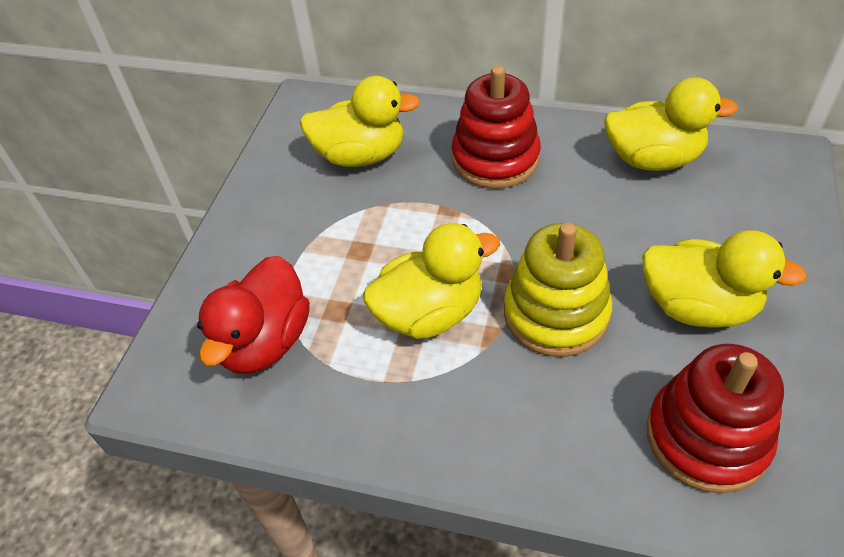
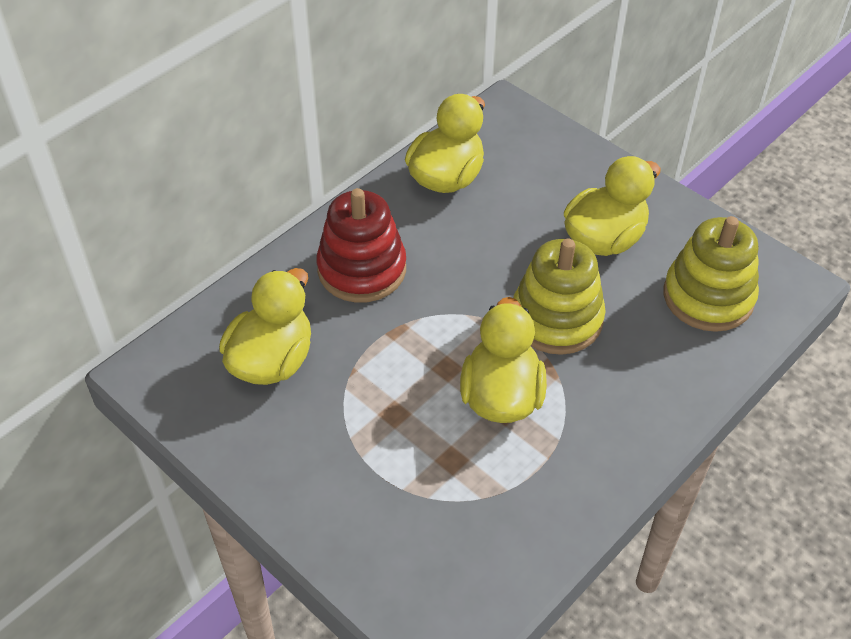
camera: 65 degrees left, 0 degrees up
red duck [197,256,310,374] -> none
red stacking toy [646,344,784,493] -> yellow stacking toy [664,216,759,332]

